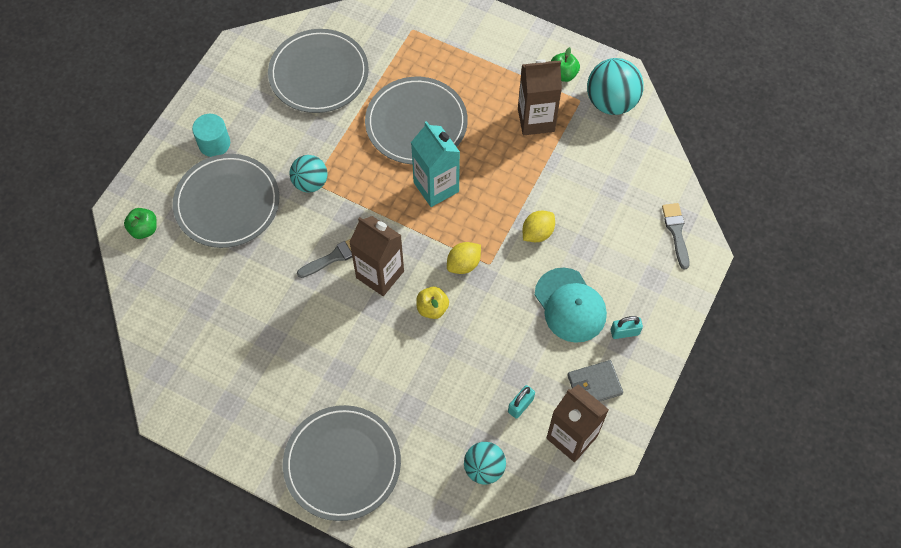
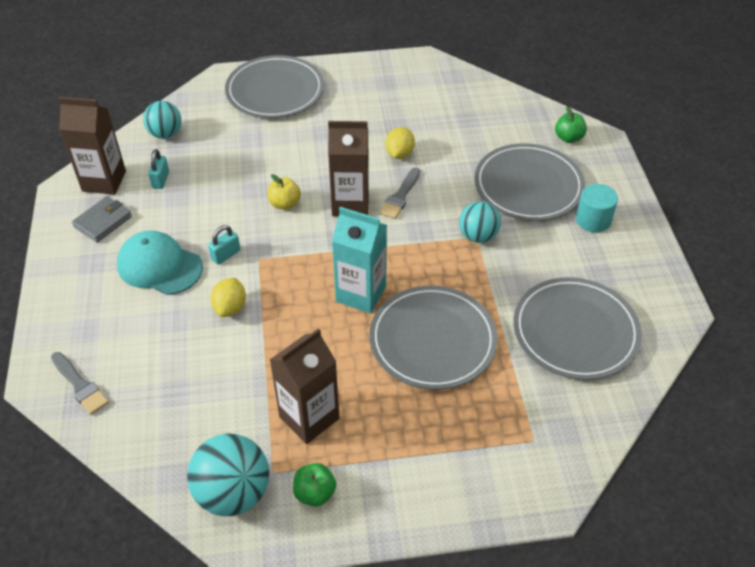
camera: 145 degrees right, 15 degrees down
yellow lemon [447,242,481,274] -> yellow lemon moved to [385,127,415,159]
turquoise padlock [611,316,643,339] -> turquoise padlock moved to [208,225,240,265]

